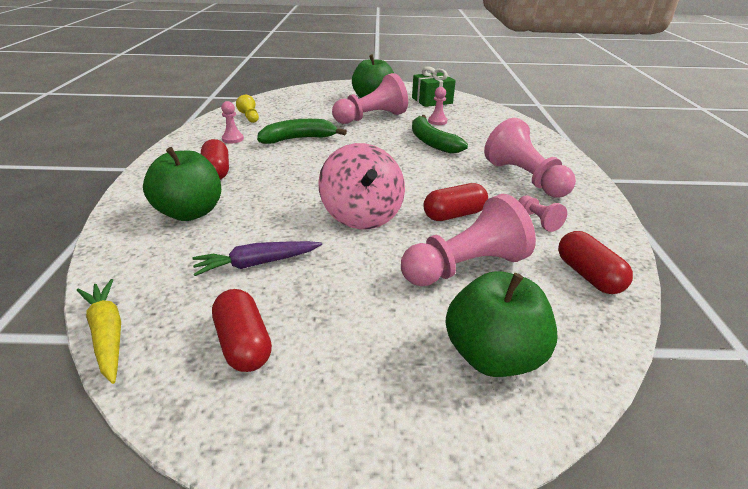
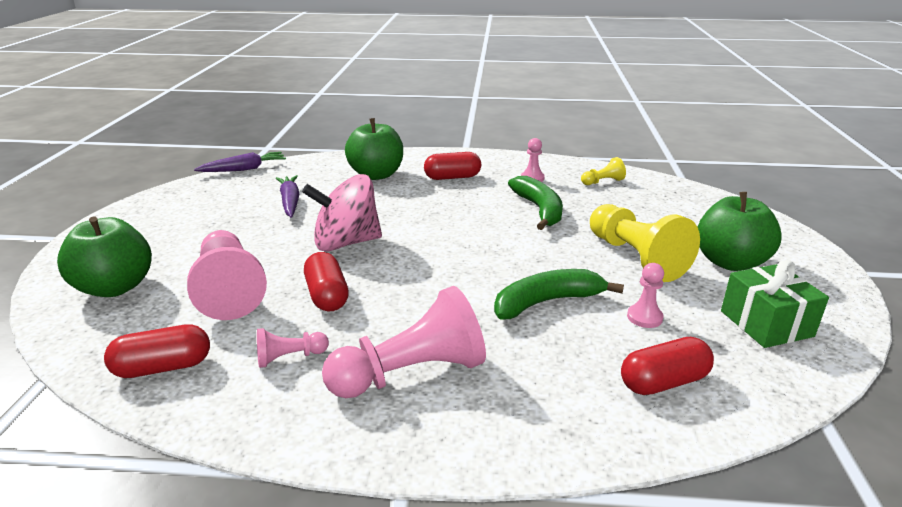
camera: 95 degrees right, 5 degrees down
yellow carrot [77,279,121,384] -> purple carrot [194,152,286,172]
red capsule [212,289,272,372] -> red capsule moved to [621,337,714,395]
pink pawn [332,73,408,124] -> yellow pawn [590,204,700,282]

